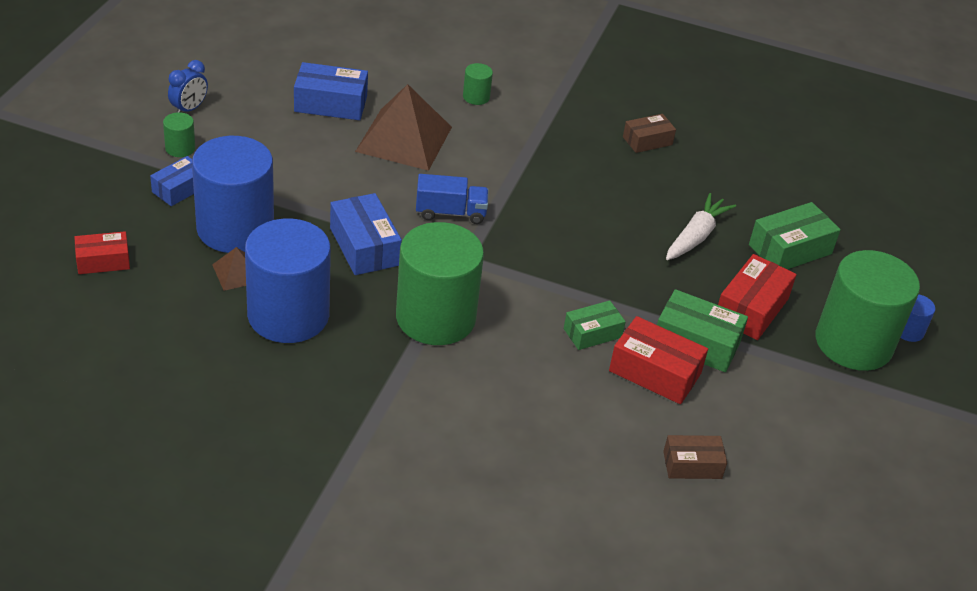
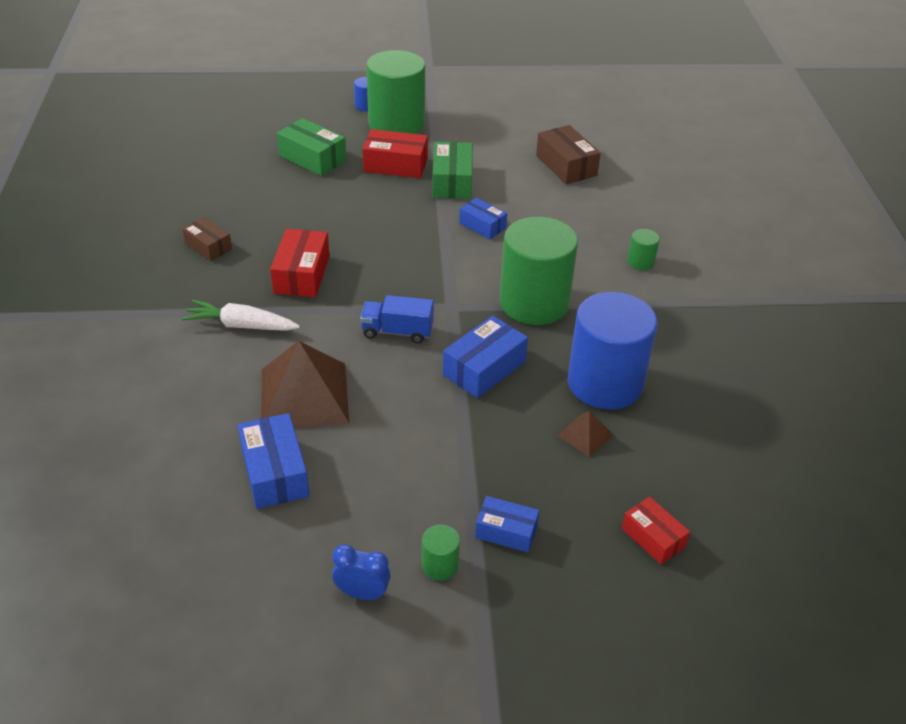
camera: 110 degrees left, 0 degrees up
blue cylinder [192,136,274,253] -> none
blue truck [416,174,489,224] -> blue truck turned 60 degrees counterclockwise [360,295,434,344]
green cylinder [463,63,493,105] -> green cylinder moved to [627,229,660,270]
green box [564,300,626,350] -> blue box [459,198,507,239]
red box [609,316,708,404] -> red box moved to [270,229,329,297]
brown box [663,435,727,479] -> brown box [536,125,601,184], size x1.55
white carrot [666,193,736,260] -> white carrot moved to [182,300,300,331]

